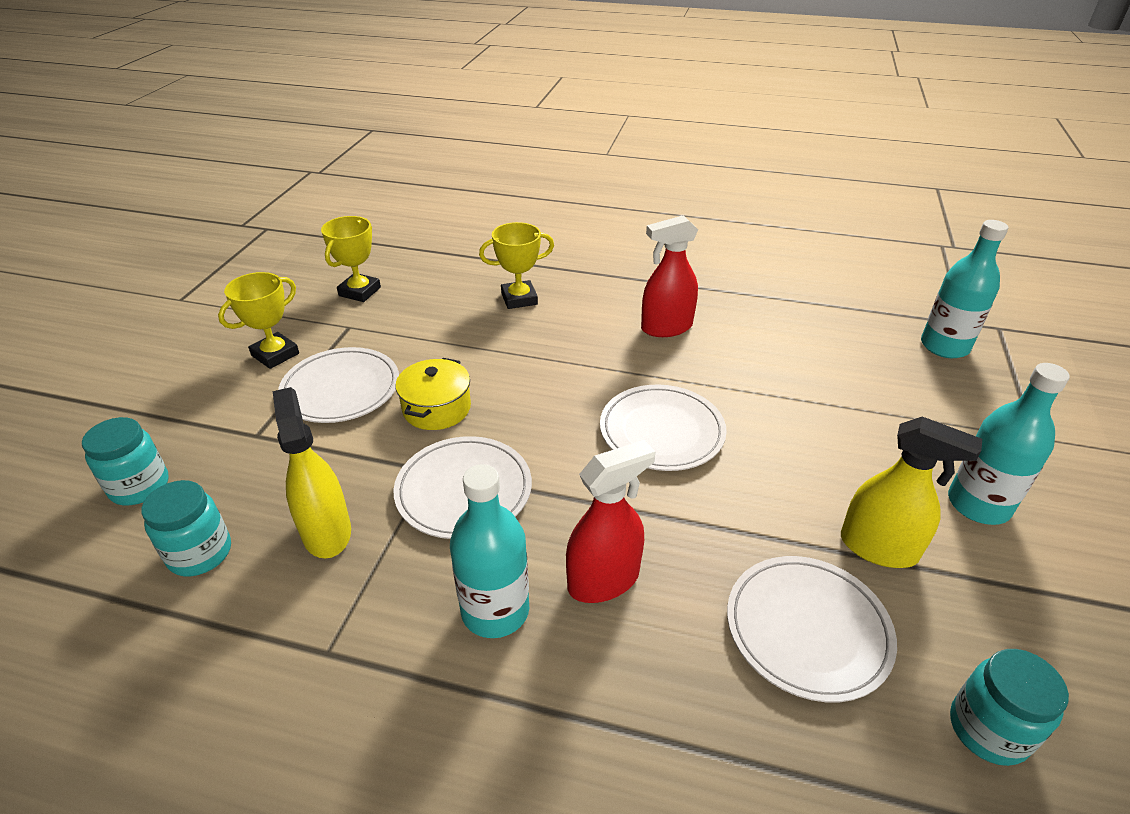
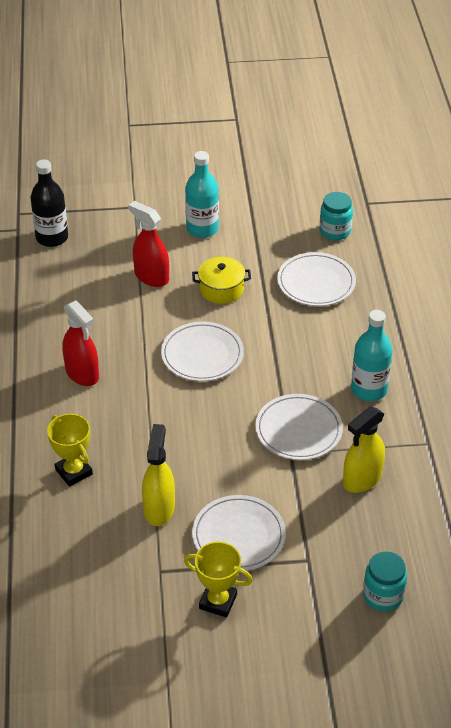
camera: 110 degrees left, 5 degrees up
turquoise jar [141,480,231,576] -> none
yellow trophy [321,216,381,302] -> none
yellow pot [395,358,471,430] -> yellow pot moved to [192,257,251,304]
red spray bottle [566,440,655,603] -> red spray bottle moved to [128,201,169,287]
yellow spray bottle [841,417,982,568] -> yellow spray bottle moved to [142,424,175,526]
turquoise bottle [921,220,1009,358] -> black bottle [30,160,68,247]

